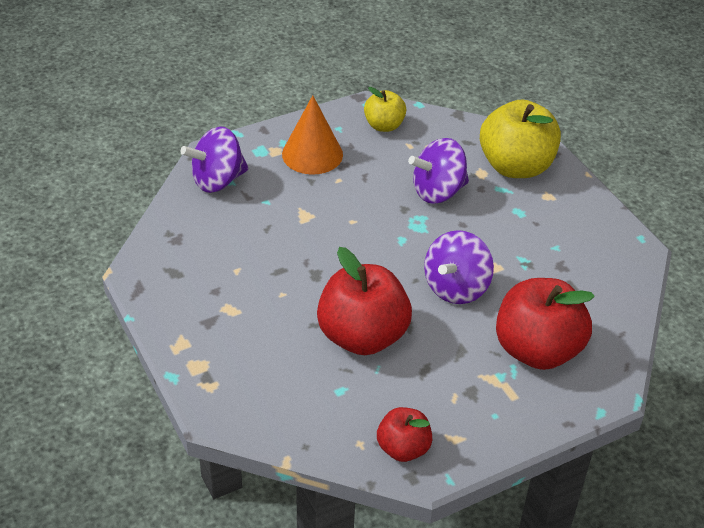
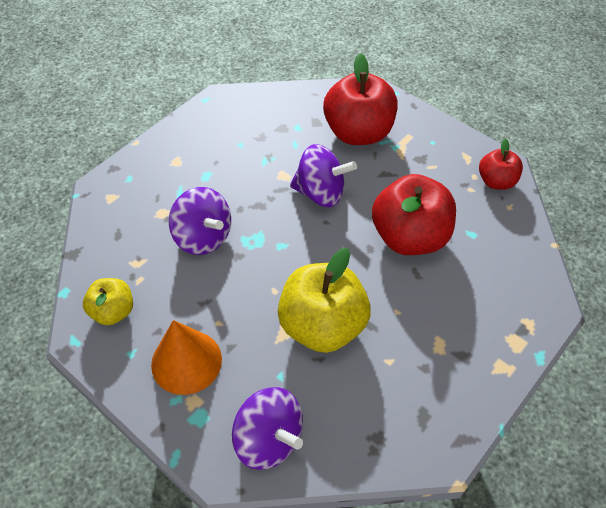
camera: 110 degrees left, 10 degrees up
yellow apple [480,99,561,178] -> yellow apple moved to [278,248,371,353]

